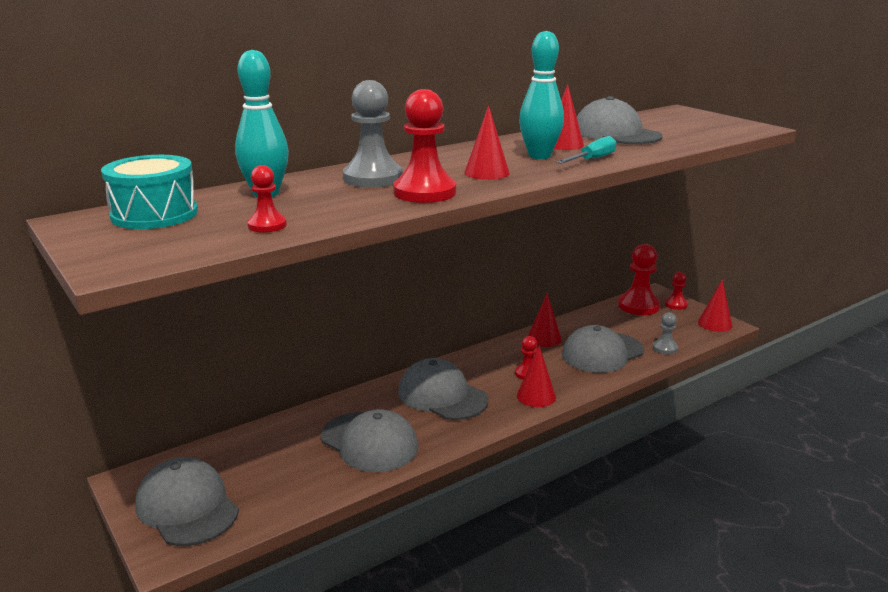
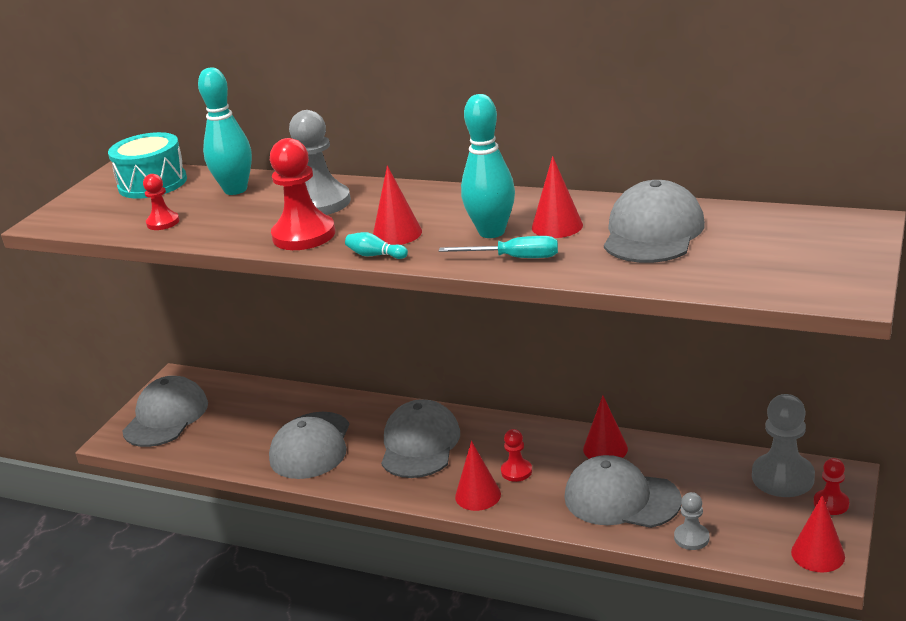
camera: 60 degrees right, 5 degrees up
red pawn [618,244,660,315] -> grey pawn [752,394,815,497]
none -> turquoise bowling pin [345,232,408,259]

